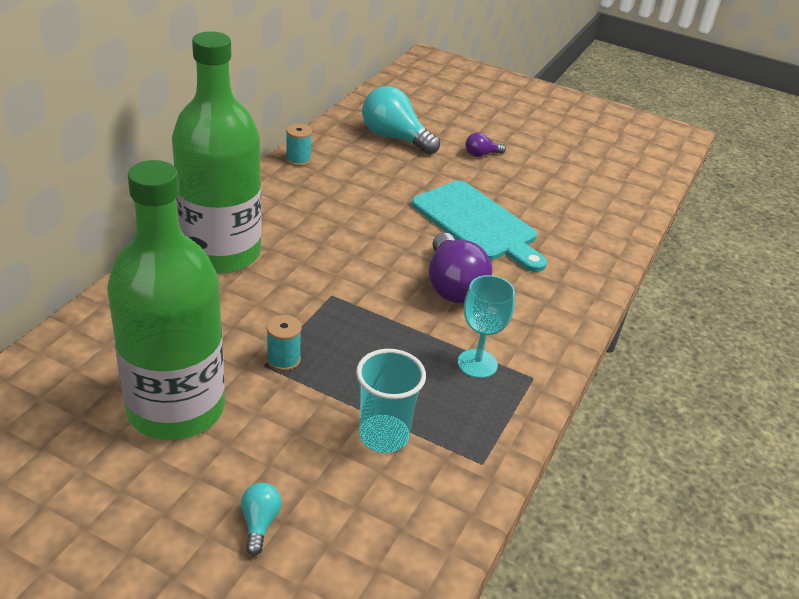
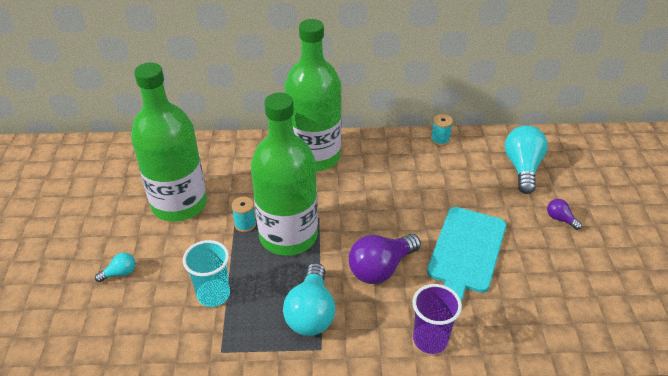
camera: 65 degrees right, 5 degrees up
turquoise goblet [458,275,515,378] -> turquoise light bulb [283,263,336,336]
none -> green bottle [251,93,318,256]
none -> purple cup [413,284,462,354]

